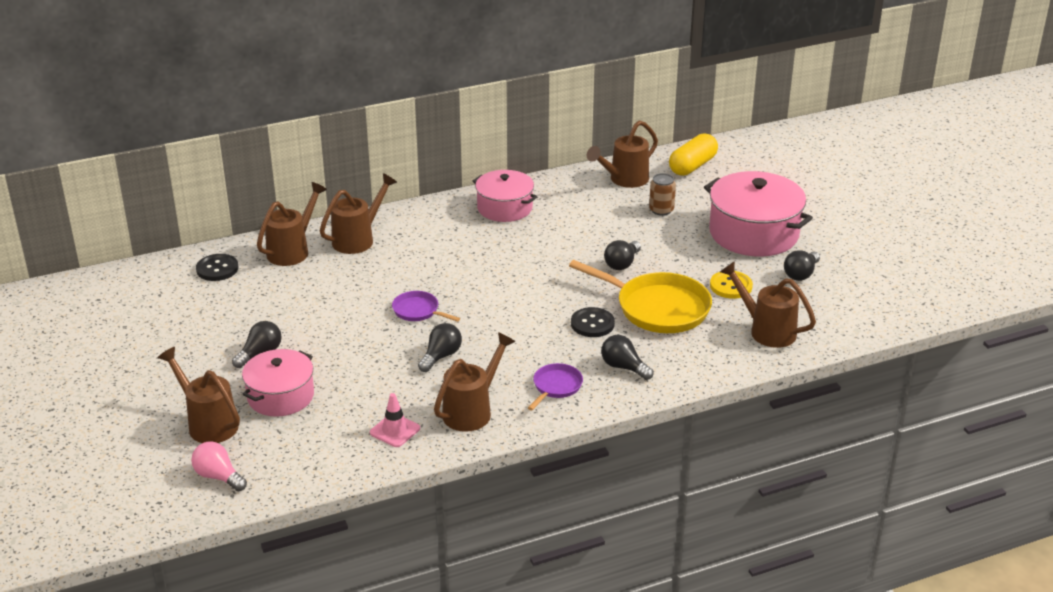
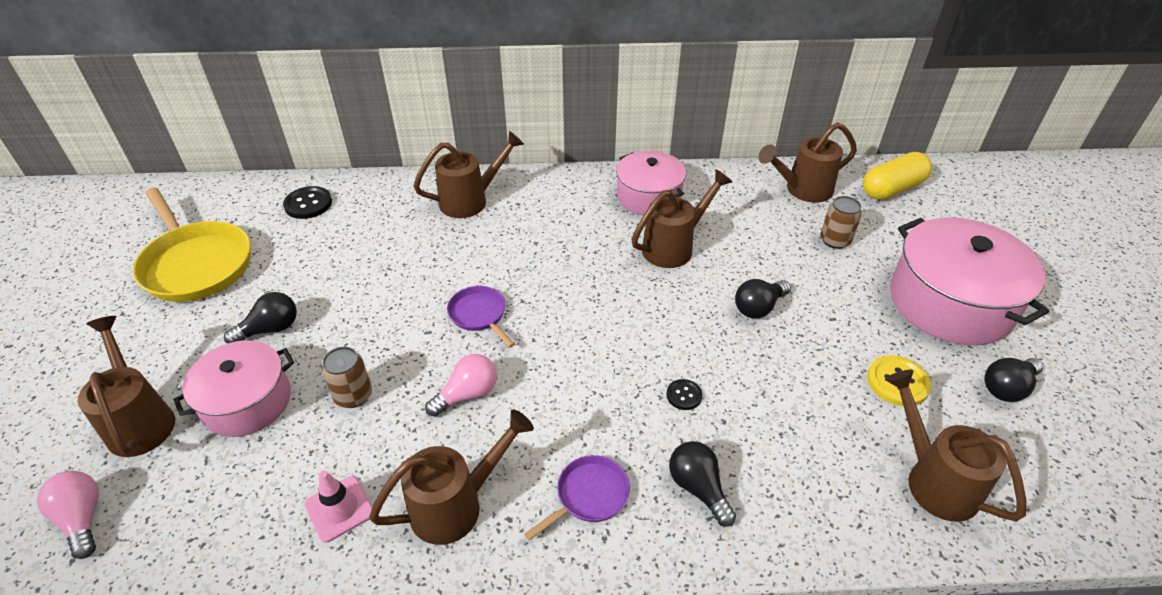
camera: 20 degrees right, 10 degrees up
brown watering can [257,182,327,266] -> brown watering can moved to [632,170,732,268]
black light bulb [418,323,462,372] -> pink light bulb [425,354,497,417]
yellow pan [569,260,712,333] -> yellow pan moved to [133,188,251,302]
black button [571,307,615,337] -> black button [666,379,702,410], size x0.59
none -> brown can [322,347,372,408]

